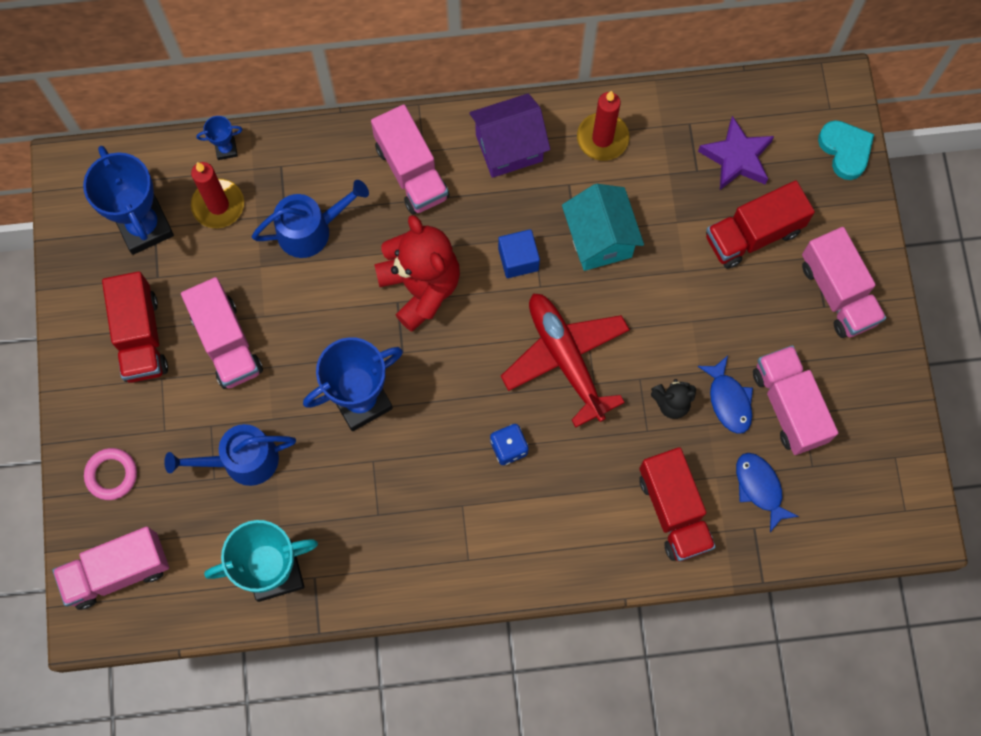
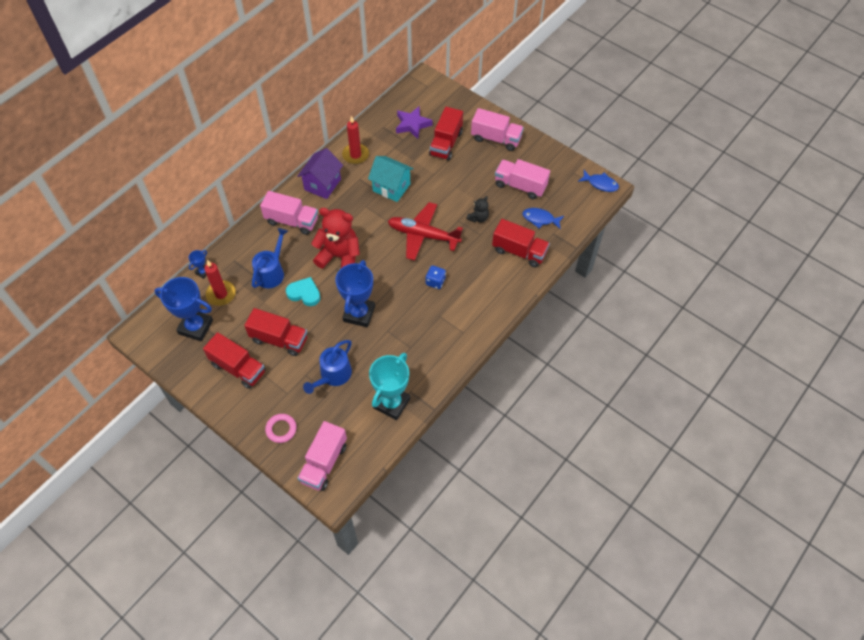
camera: 45 degrees left, 15 degrees down
pink truck [181,277,263,389] -> red truck [244,308,307,356]
blue cube [498,229,540,278] -> none
blue fish [697,356,753,434] -> blue fish moved to [578,170,619,192]
turquoise heart [818,120,874,180] -> turquoise heart moved to [286,277,320,306]

